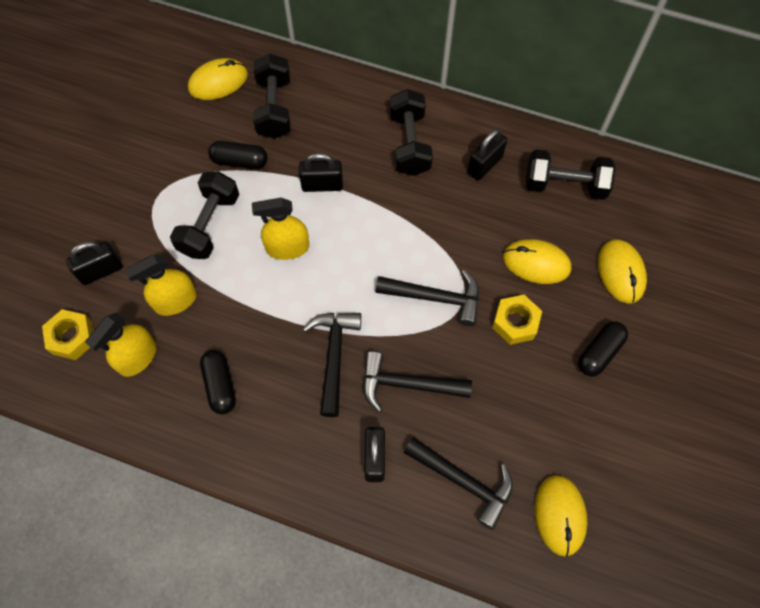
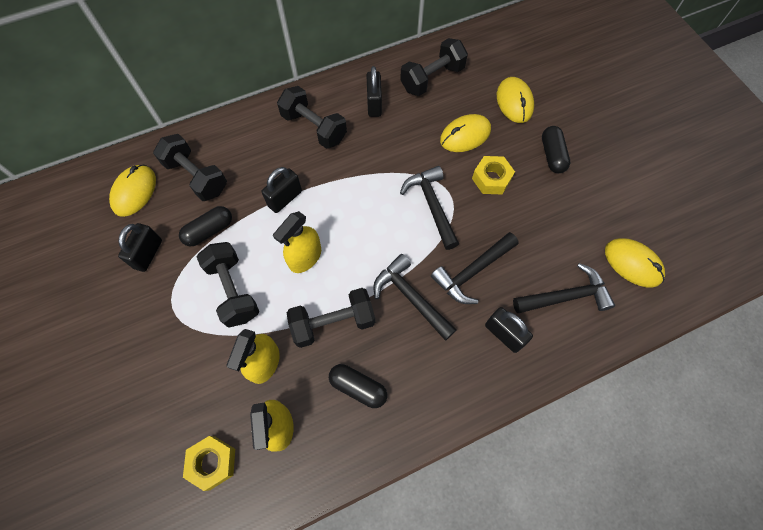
camera: 45 degrees left, 0 degrees up
black padlock [66,241,123,285] -> black padlock moved to [118,223,162,272]
black hammer [375,270,479,326] -> black hammer turned 75 degrees counterclockwise [400,166,459,250]
yellow mouse [598,239,647,303] -> yellow mouse turned 45 degrees clockwise [497,77,534,123]
none -> black dumbbell [287,288,375,348]

